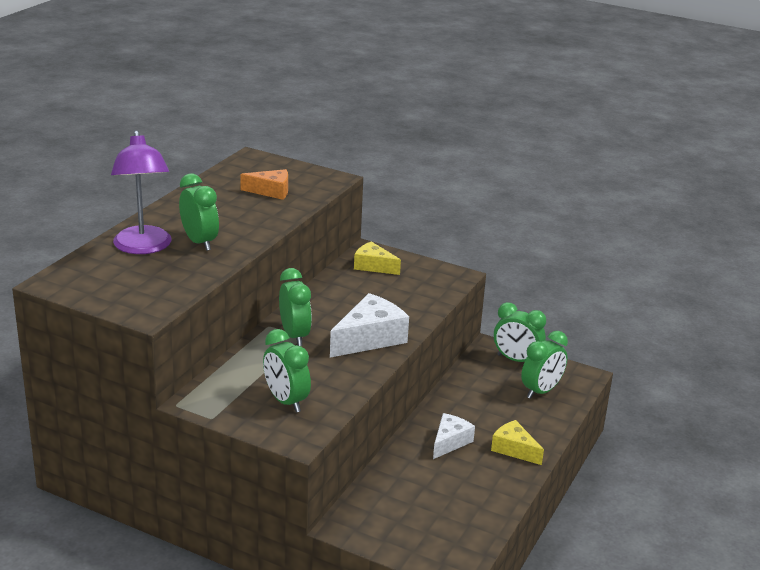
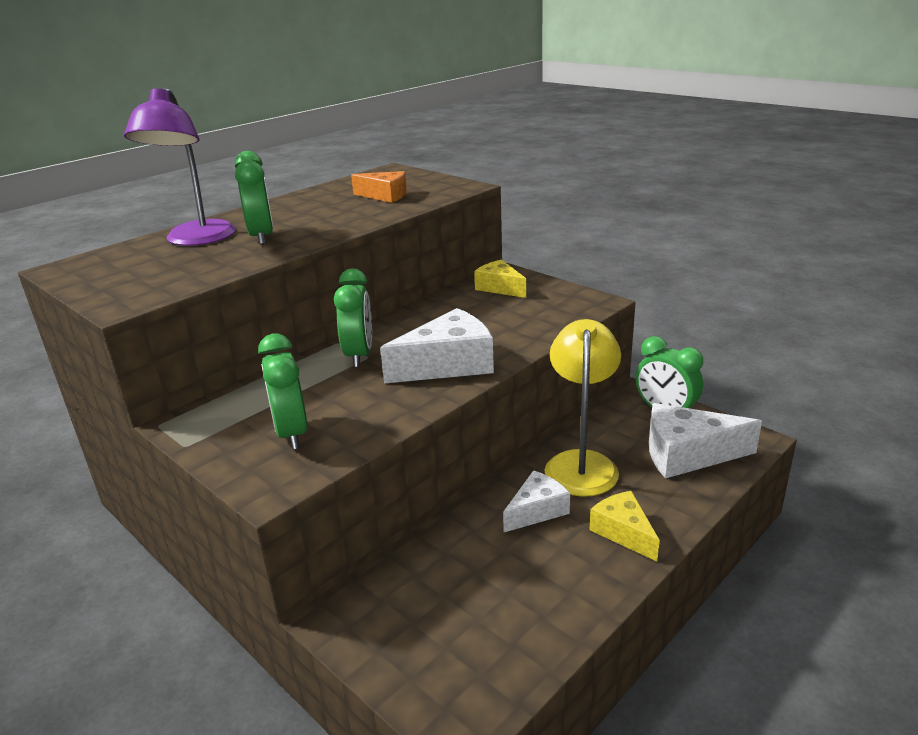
camera: 20 degrees right, 0 degrees up
green clock [521,331,568,399] -> white cheese [649,403,762,479]
none -> yellow lamp [545,319,621,497]

